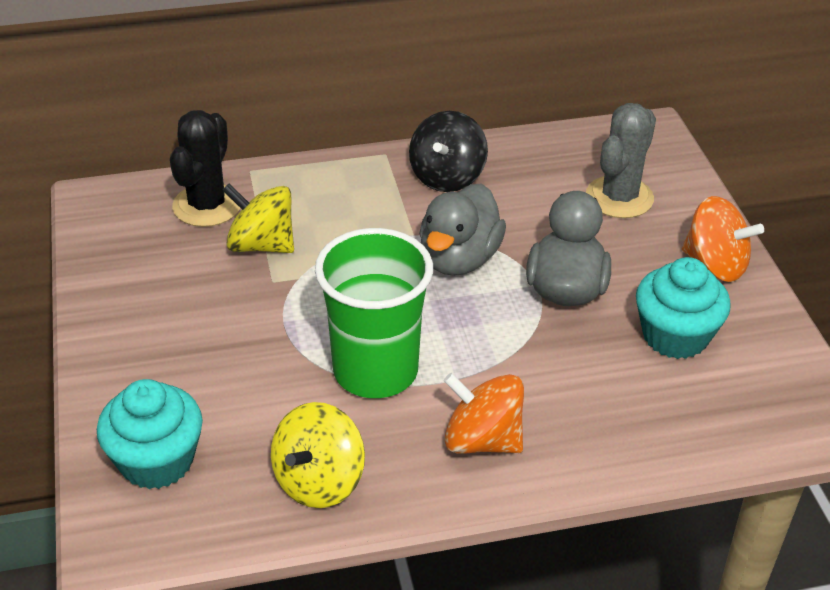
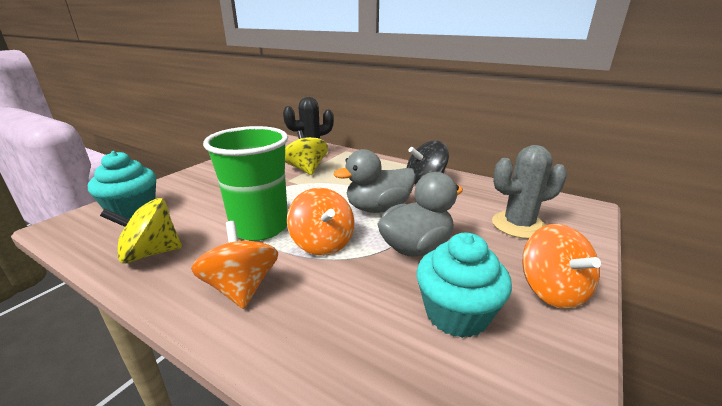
camera: 45 degrees right, 15 degrees down
none -> orange spinning top [287,188,354,256]

